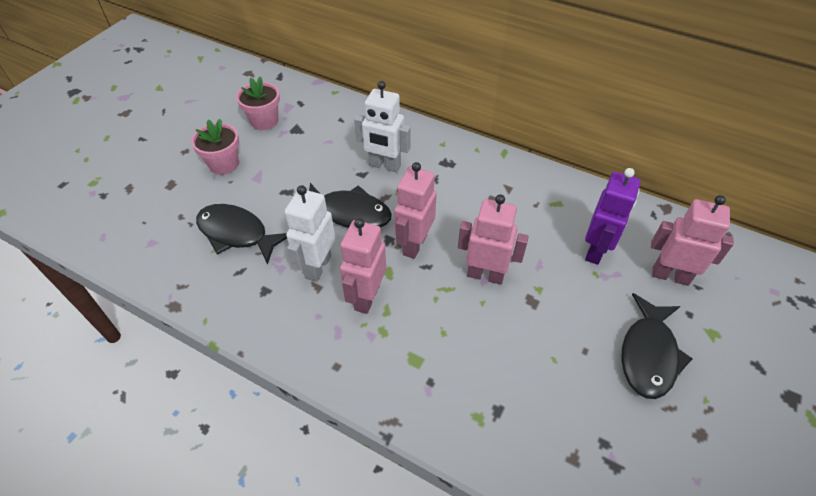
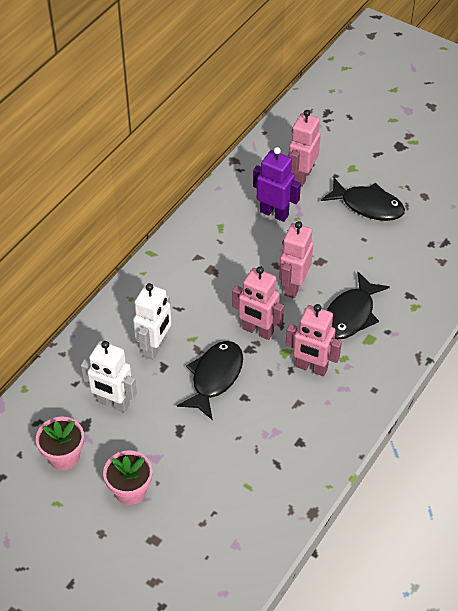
camera: 85 degrees left, 0 degrees up
black fish [196,204,287,265] -> black fish moved to [326,272,390,340]
white robot [285,185,335,282] -> white robot moved to [81,341,137,413]

